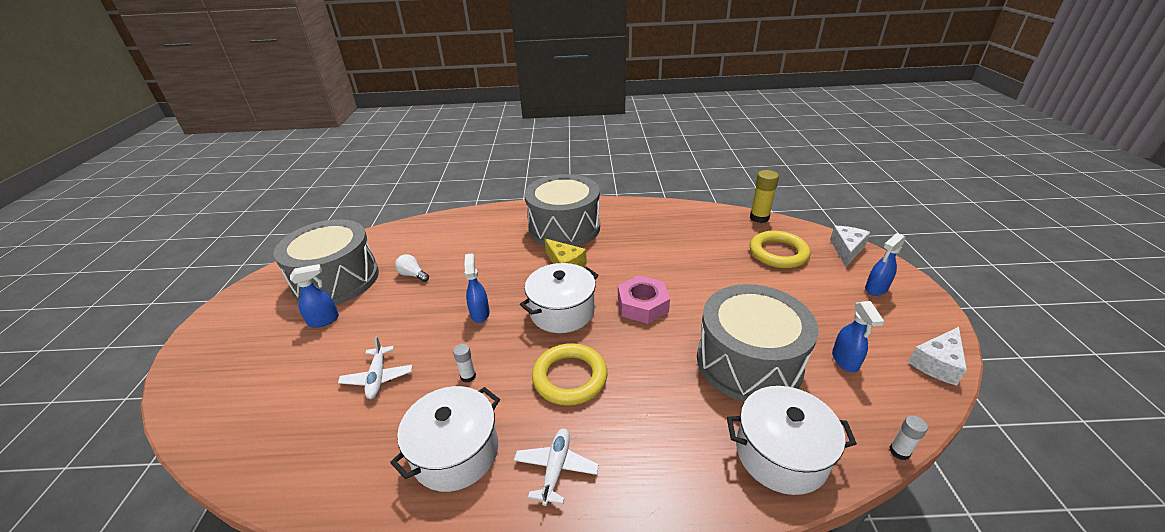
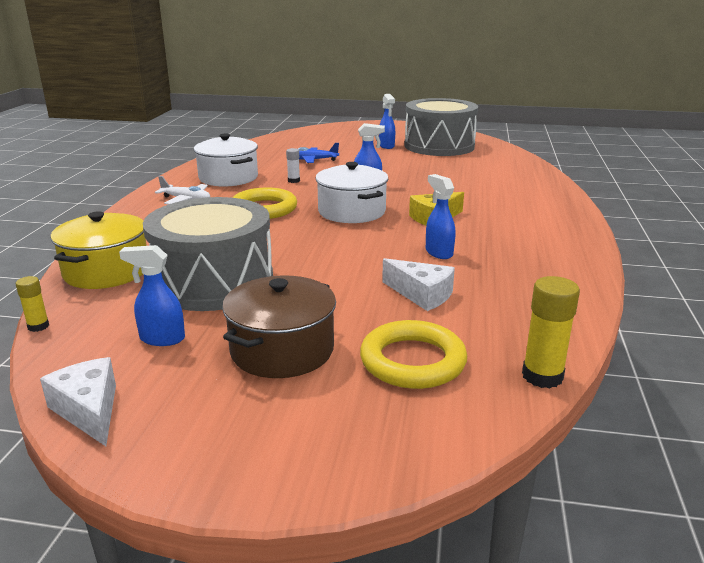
camera: 100 degrees right, 10 degrees down
white plane [338,336,413,399] -> blue plane [298,143,339,163]
white light bulb [395,254,429,282] -> none
grey drum [525,174,600,247] -> none
pink nut [618,275,670,324] -> none
white pot [727,386,857,495] -> yellow pot [51,211,147,289]
white cheese [830,226,870,267] -> white cheese moved to [382,258,455,311]
blue spray bottle [865,233,906,296] -> blue spray bottle moved to [426,174,455,259]
white glue stick [890,415,928,460] -> yellow glue stick [16,276,49,332]
none -> brown pot [222,275,336,378]

